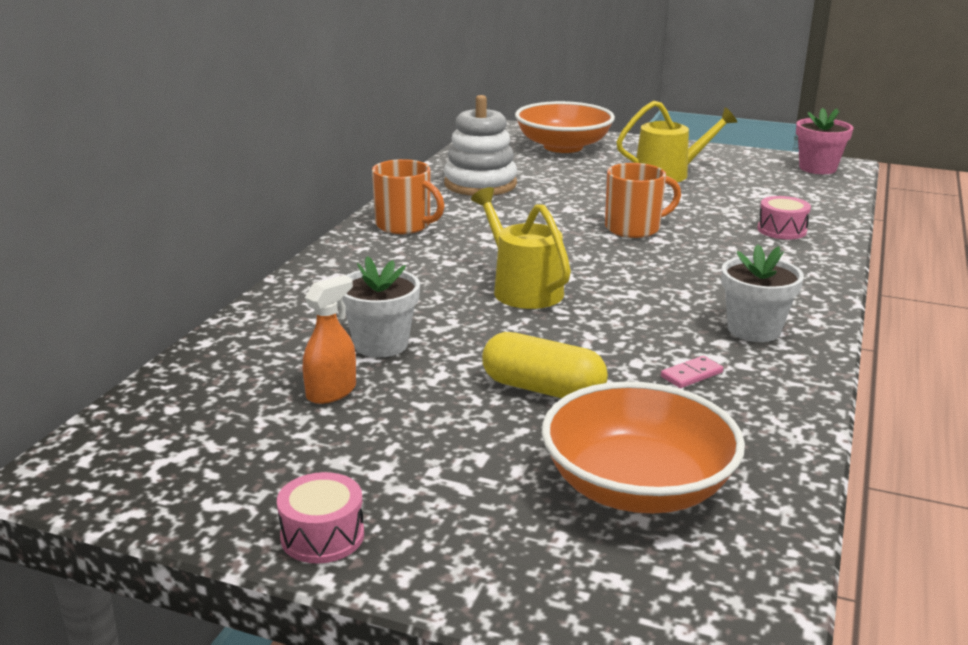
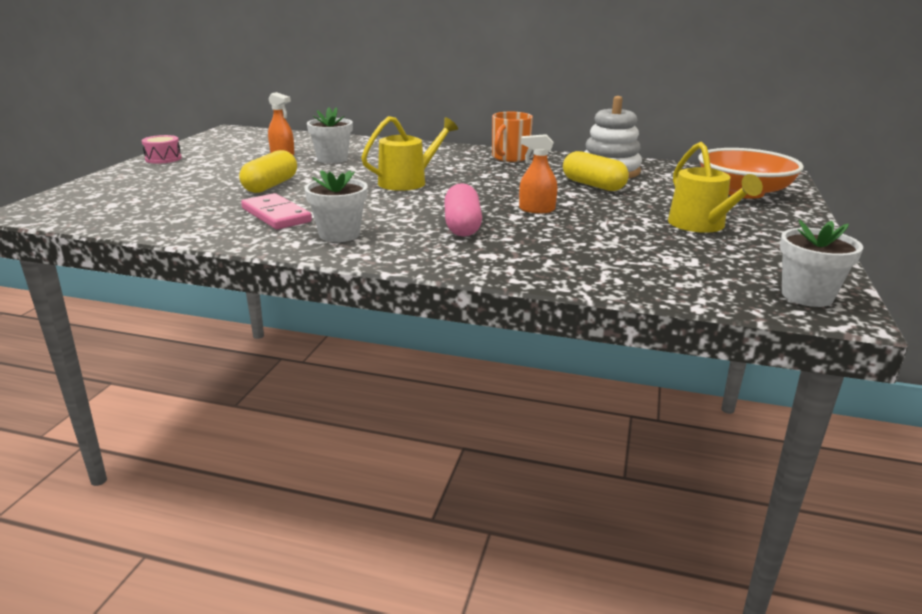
camera: 85 degrees right, 0 degrees up
orange bowl [542,381,745,513] -> none
orange mug [605,163,681,238] -> orange spray bottle [519,134,558,213]
pink domino [661,356,723,388] -> pink domino [241,193,312,229], size x2.00
pink drum [757,196,811,239] -> none
pink flower pot [796,108,853,174] -> white flower pot [780,220,863,307]
none -> pink capsule [444,183,482,237]
none -> yellow capsule [563,151,629,191]

